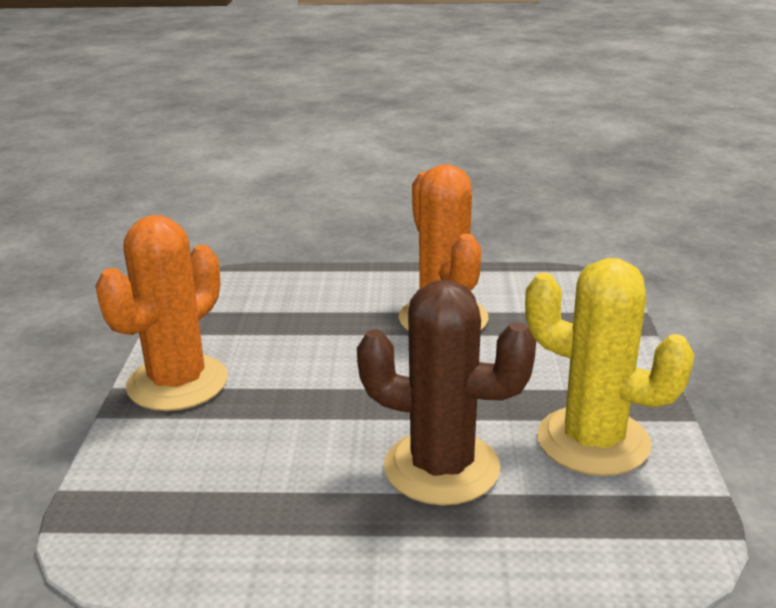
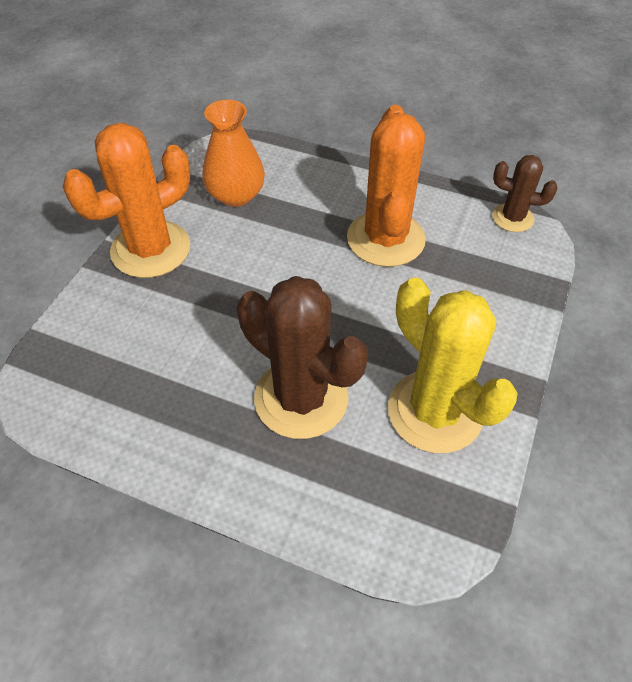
camera: 20 degrees right, 25 degrees up
none -> orange vase [202,100,265,207]
none -> brown cactus [492,155,557,232]

